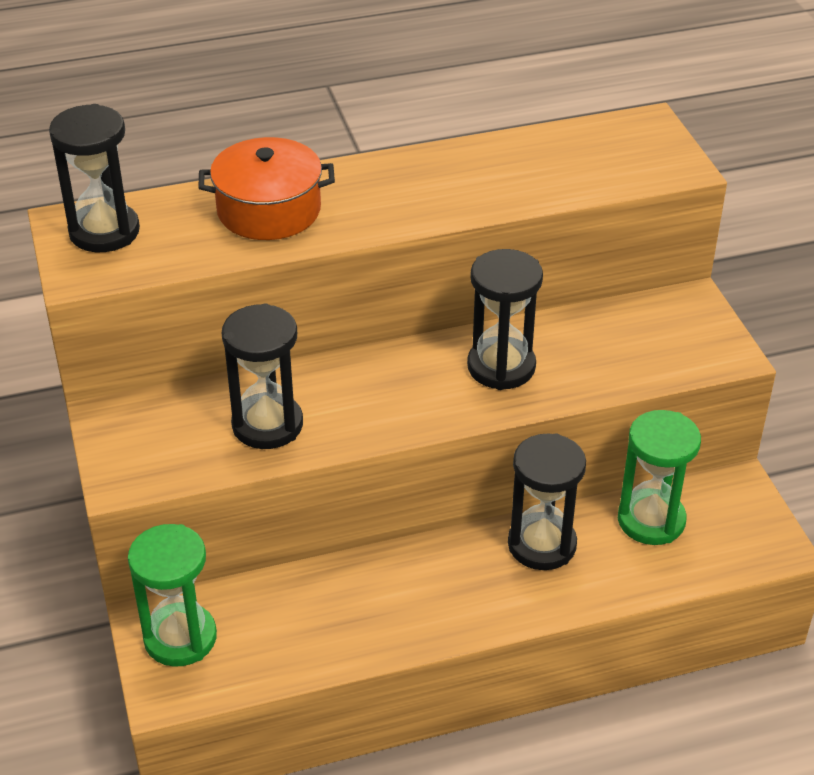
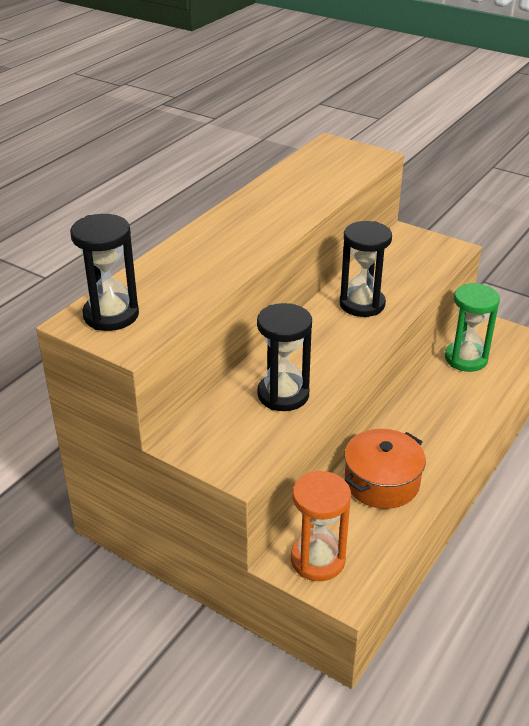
camera: 40 degrees left, 5 degrees down
green hourglass [128,524,217,667] -> orange hourglass [291,471,351,581]
orange pot [198,137,335,240] -> orange pot moved to [344,429,426,509]
black hourglass [508,433,586,570] -> none

